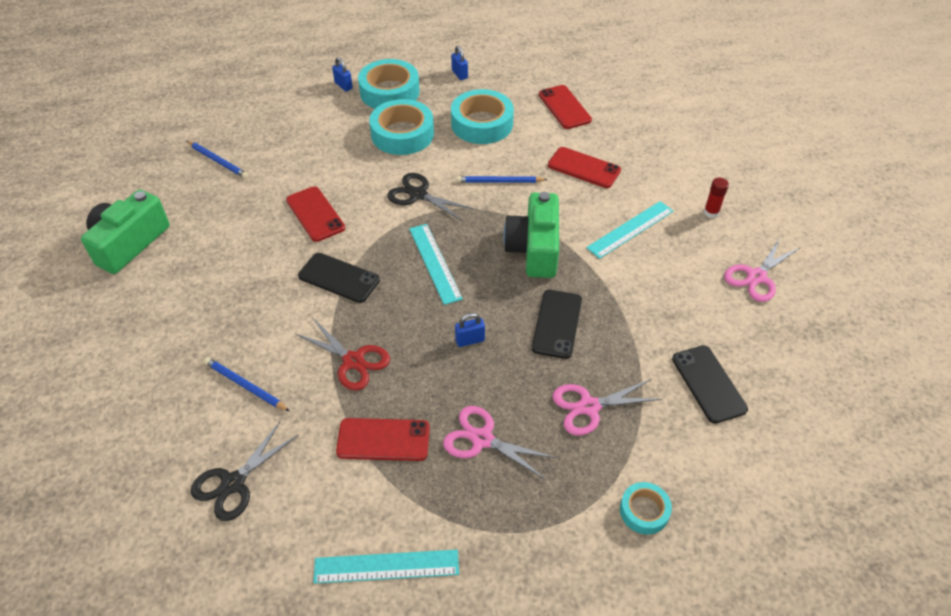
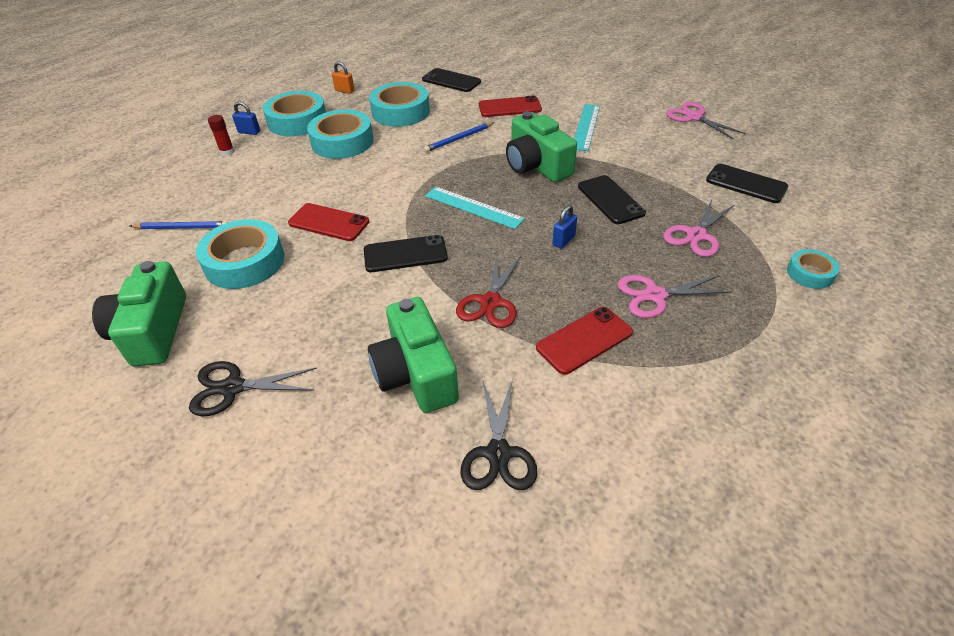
camera: 35 degrees left, 5 degrees down
blue pencil [204,357,290,411] -> green camera [368,297,459,413]
red scissors [296,318,390,390] -> red scissors turned 105 degrees clockwise [456,256,521,328]
turquoise ruler [313,550,459,584] -> none
black scissors [387,173,474,221] -> black scissors moved to [189,361,317,417]
blue padlock [451,46,468,80] -> orange padlock [332,61,355,94]
red phone [539,85,592,129] -> black phone [422,68,481,92]
red glue stick [704,178,729,218] -> red glue stick moved to [208,115,235,156]
pink scissors [724,238,801,302] -> pink scissors turned 135 degrees clockwise [666,102,745,139]
none -> turquoise tape [196,219,284,289]

